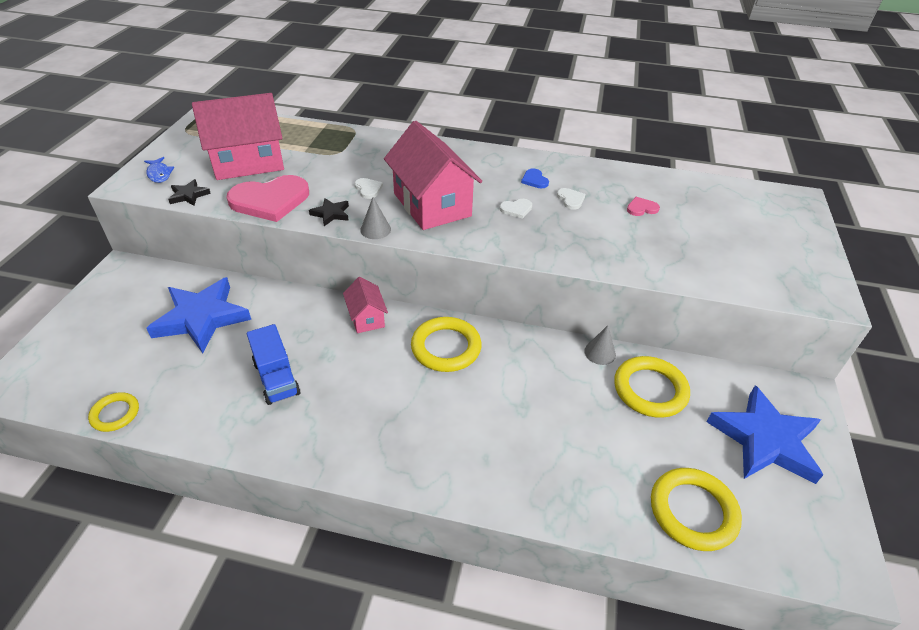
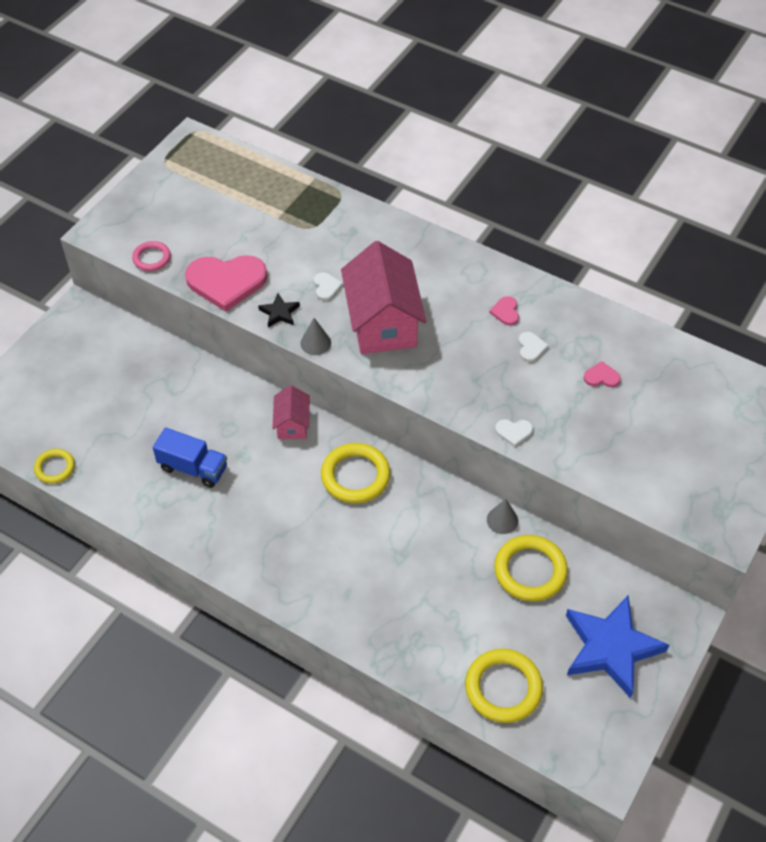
camera: 20 degrees right, 10 degrees up
blue fish [144,157,174,183] -> none
blue star [146,277,251,353] -> none
black star [168,179,211,206] -> pink ring [132,241,171,271]
pink house [192,93,284,180] -> none
blue truck [247,324,300,405] -> blue truck turned 60 degrees counterclockwise [153,428,227,488]
white heart [499,199,532,219] -> white heart moved to [495,419,533,447]
blue heart [521,168,549,188] -> pink heart [489,296,519,326]

